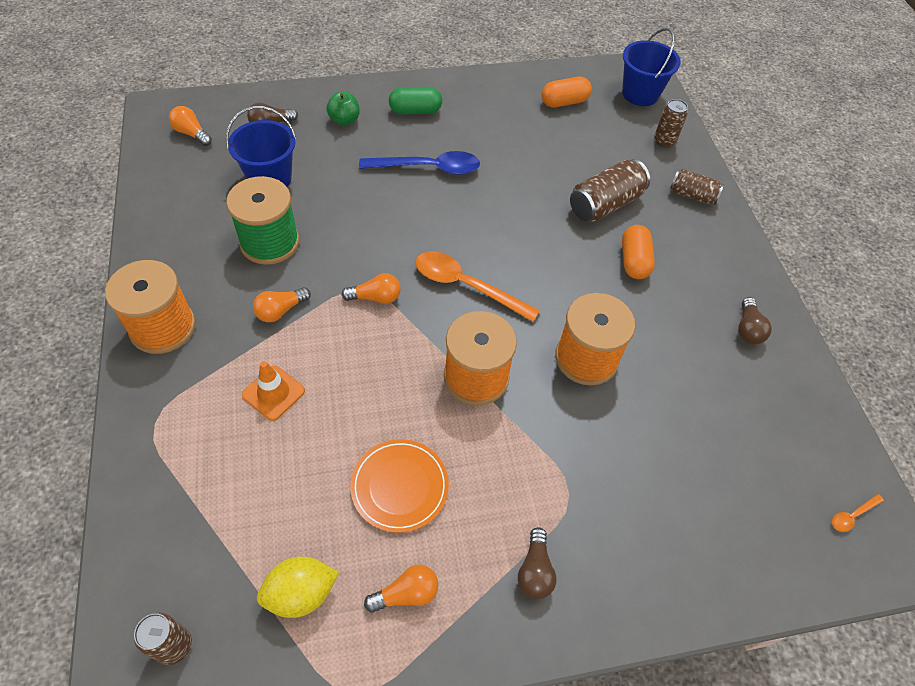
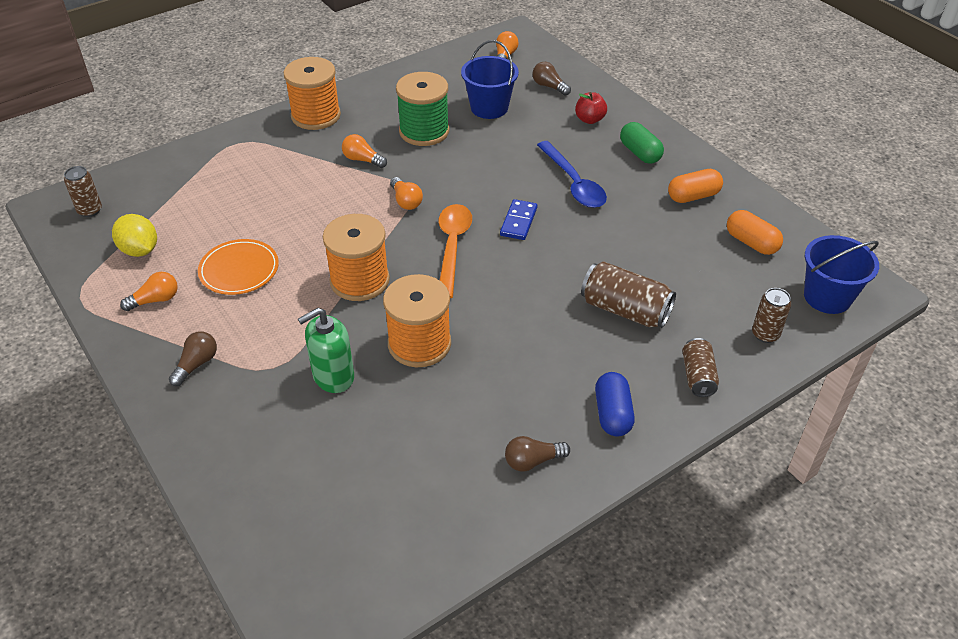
camera: 70 degrees right, 10 degrees down
orange traffic cone [242,361,305,421] -> none
green apple [326,92,360,125] -> red apple [575,92,607,124]
orange light bulb [364,565,438,613] -> orange light bulb turned 75 degrees counterclockwise [120,272,178,311]
brown light bulb [518,527,557,599] -> brown light bulb turned 135 degrees clockwise [169,331,217,386]
orange capsule [622,225,655,279] -> orange capsule moved to [668,169,723,203]
orange spoon [832,494,884,532] -> none
none -> green soap dispenser [298,308,354,393]
none -> blue domino [500,199,538,240]
none -> blue capsule [595,372,635,437]

